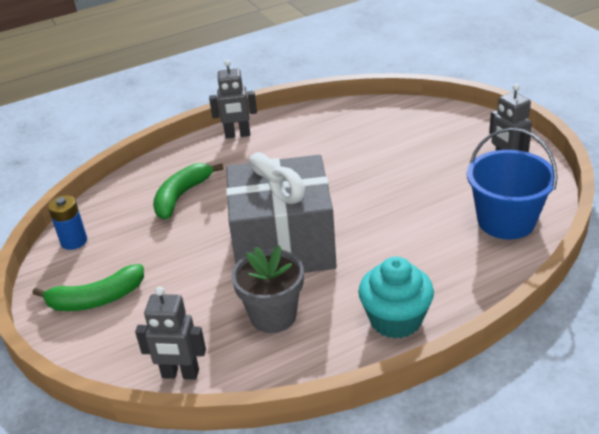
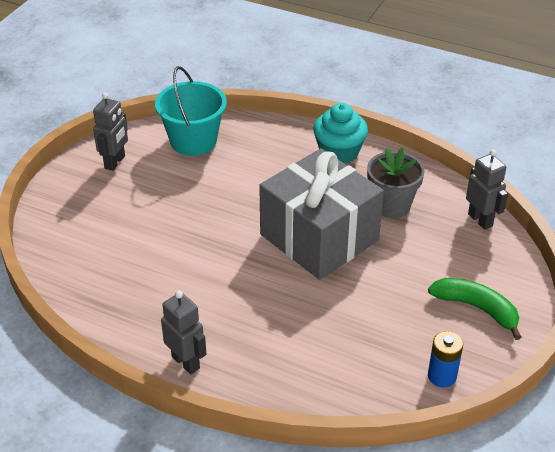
camera: 130 degrees left, 5 degrees up
green banana [153,163,224,219] -> none
blue bucket [467,128,557,239] -> turquoise bucket [155,66,227,156]

